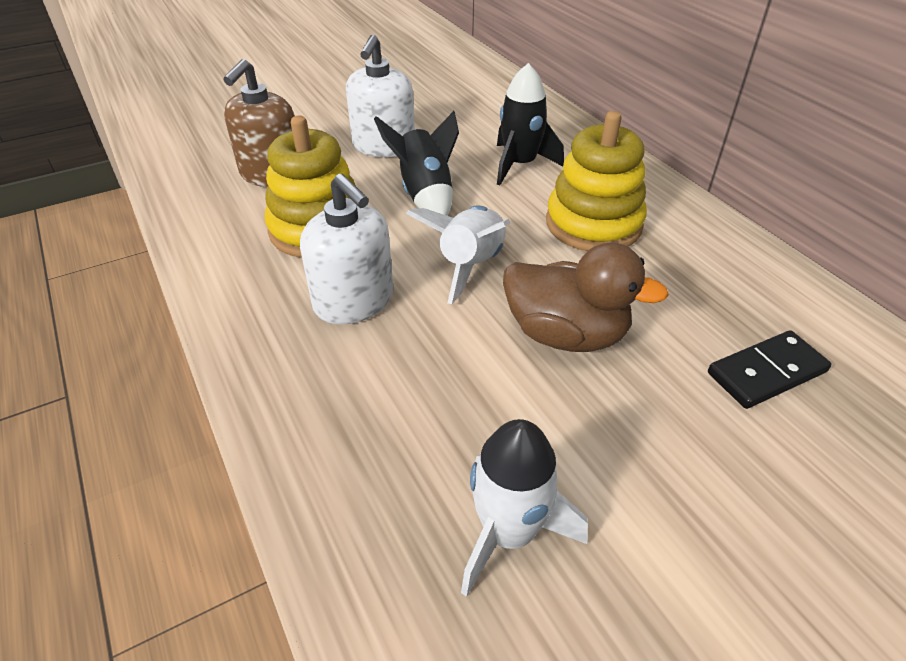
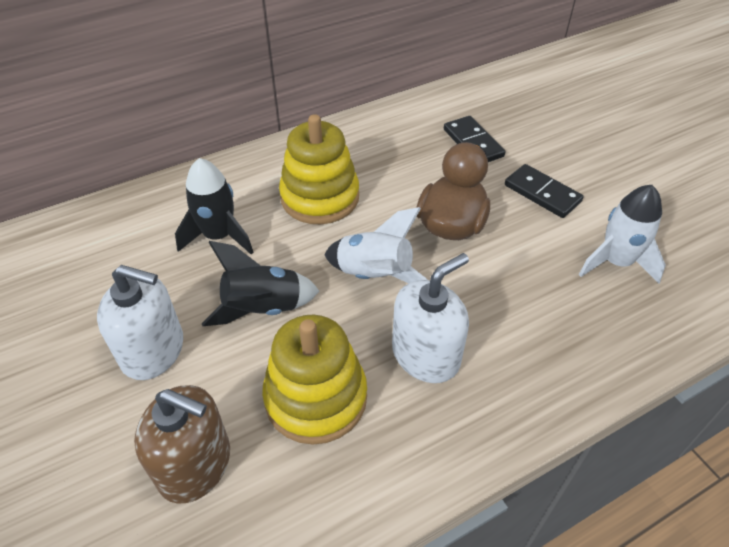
camera: 90 degrees left, 5 degrees up
none -> black domino [505,164,583,218]

